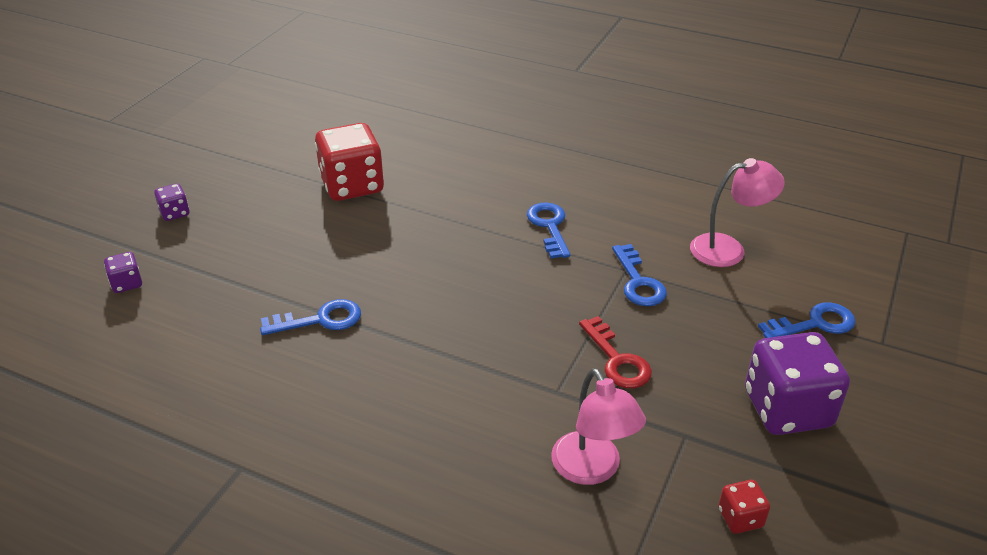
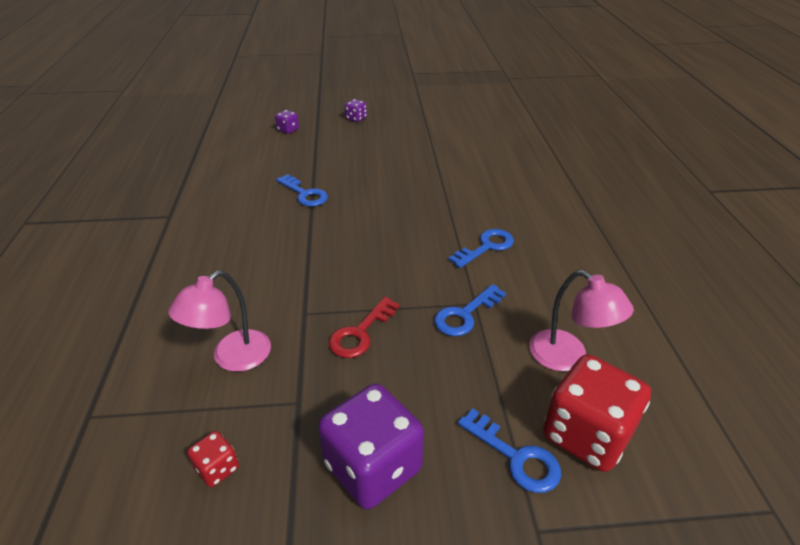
camera: 60 degrees right, 0 degrees up
red dice [315,123,384,201] -> red dice moved to [543,354,651,472]

